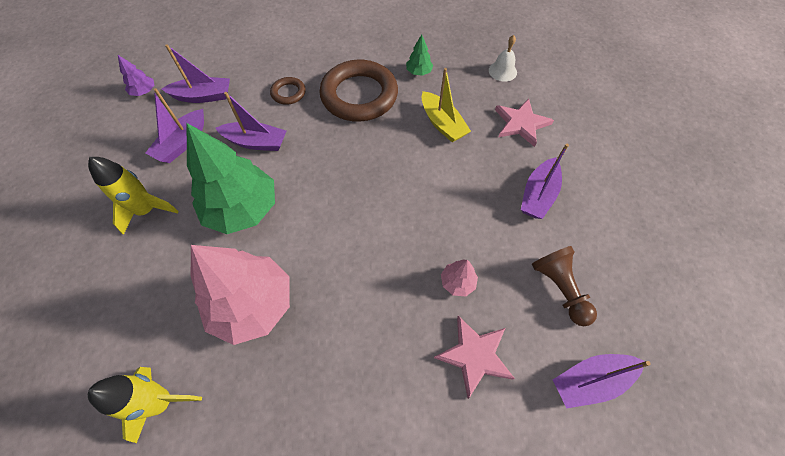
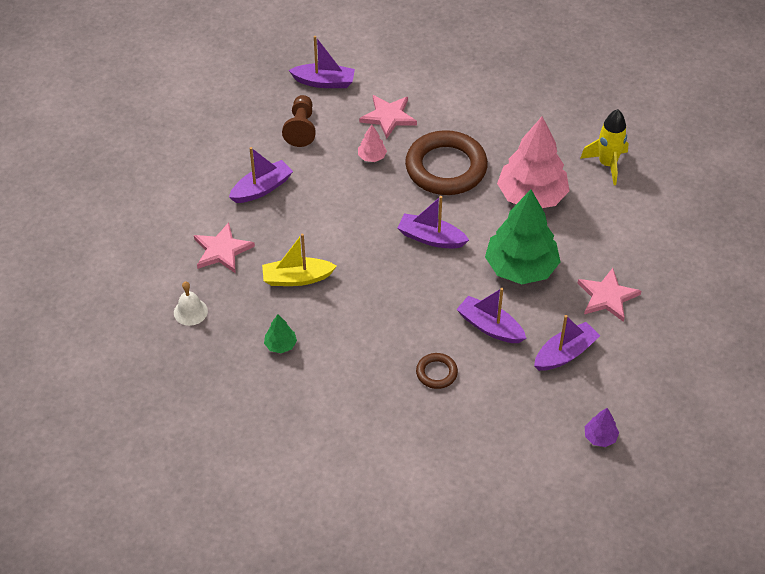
camera: 155 degrees left, 10 degrees down
yellow rocket [88,157,179,235] -> pink star [578,268,641,322]
purple boat [162,44,230,103] -> purple boat moved to [397,196,469,248]
brown ring [320,60,398,122] -> brown ring moved to [405,130,488,195]
yellow boat [421,68,471,142] -> yellow boat turned 90 degrees counterclockwise [262,234,337,286]

